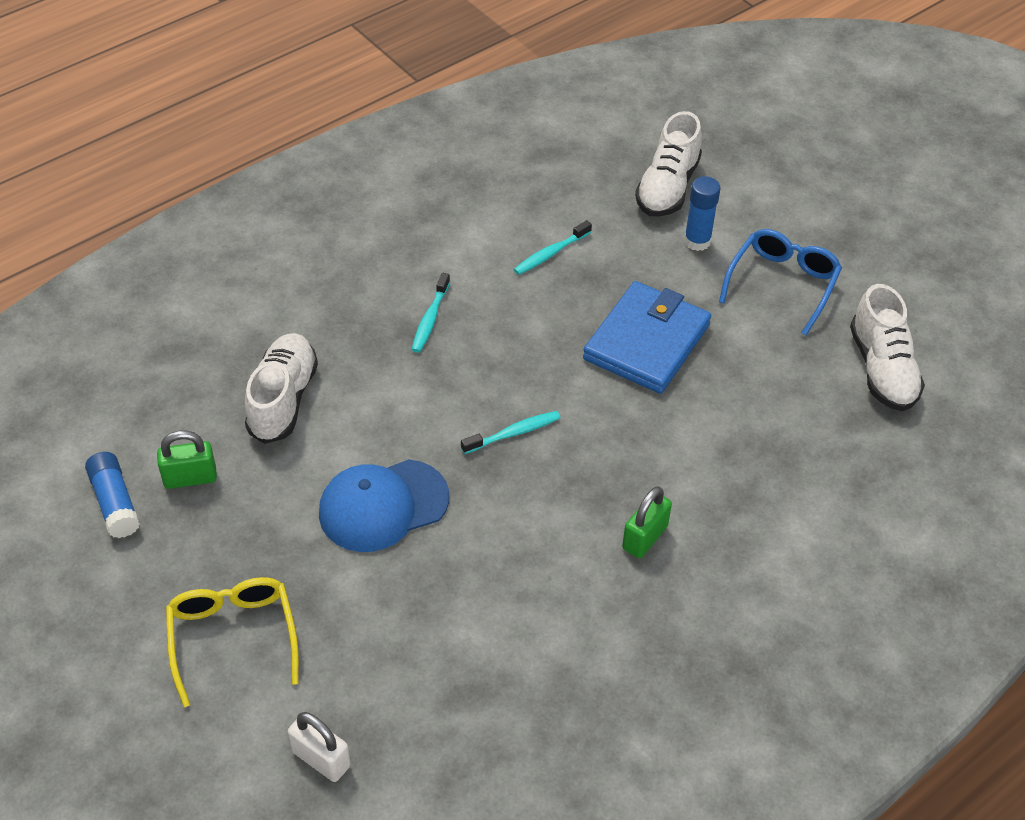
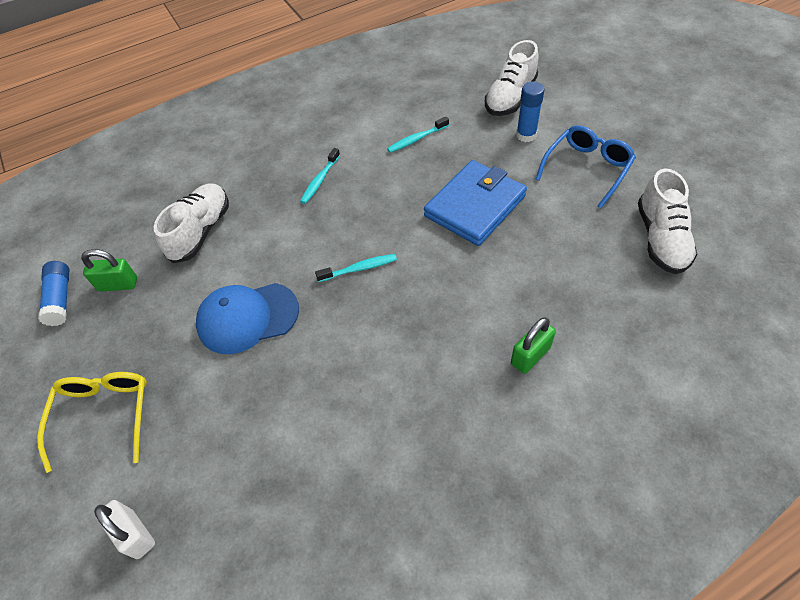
camera: 15 degrees right, 5 degrees up
green padlock [622,486,672,558] -> green padlock moved to [511,317,556,374]

